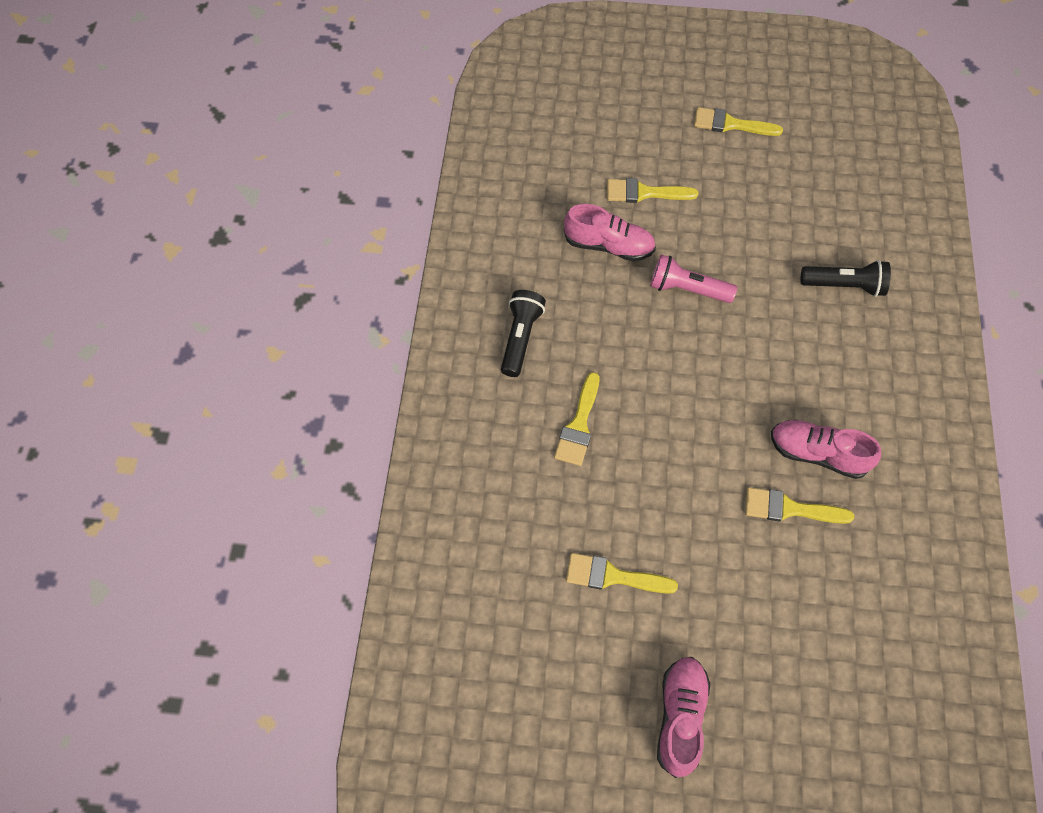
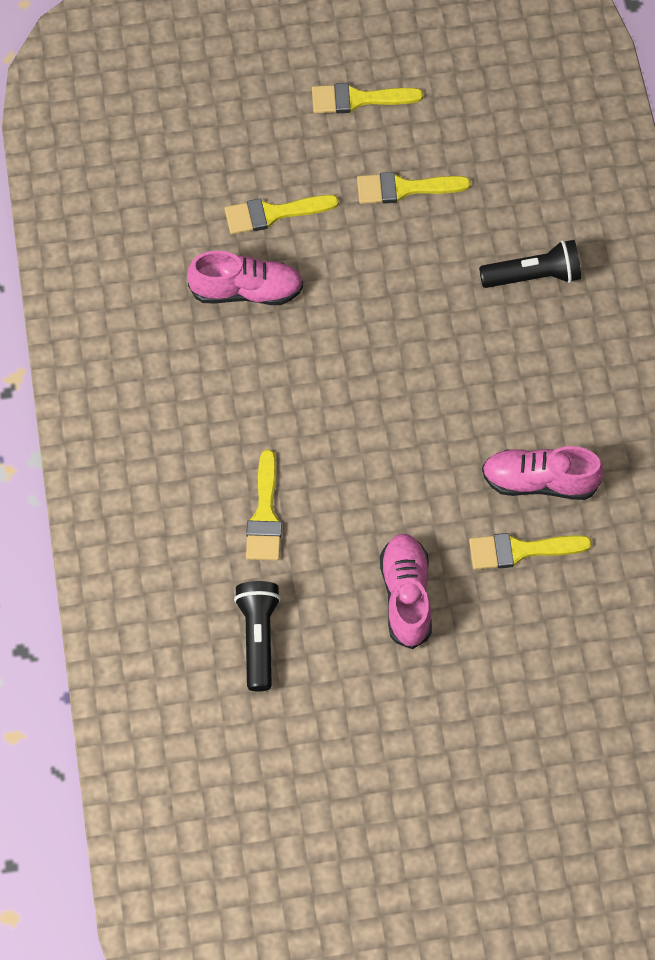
camera: 15 degrees left, 0 degrees up
black flashlight [501,290,546,377] -> black flashlight moved to [234,581,281,692]
yellow brush [566,553,678,594] -> yellow brush moved to [357,172,471,204]
pink flashlight [650,254,737,303] -> none
pink shoe [657,657,710,778] -> pink shoe moved to [380,534,432,649]

